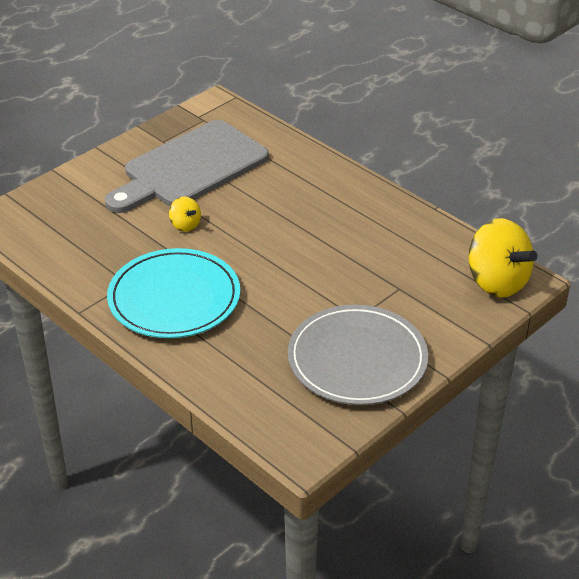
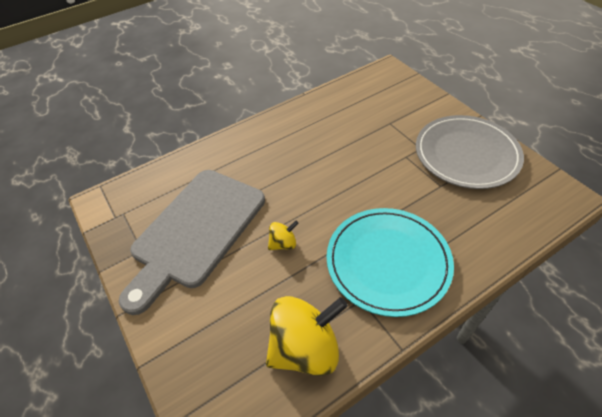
camera: 75 degrees left, 10 degrees up
grey cutting board [105,120,269,213] -> grey cutting board turned 60 degrees clockwise [119,170,265,315]
yellow spinning top [469,218,537,298] -> yellow spinning top moved to [266,296,348,376]

